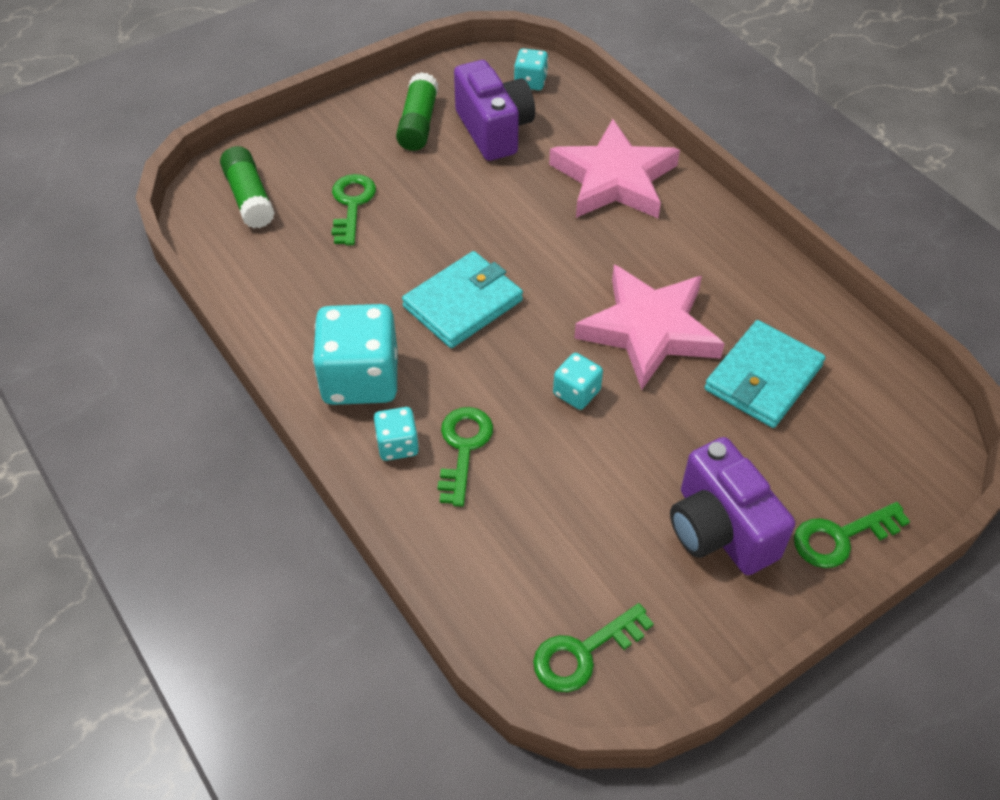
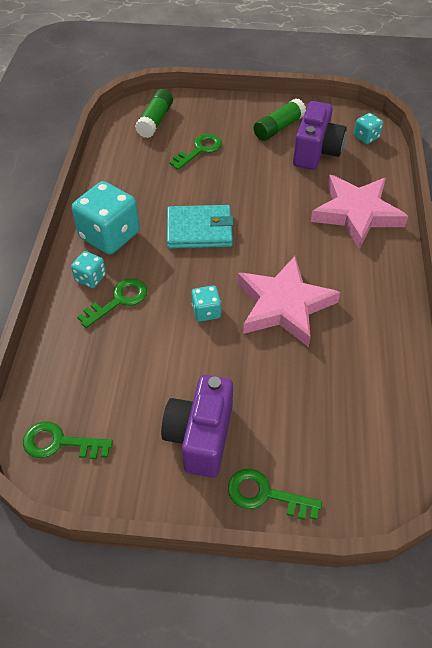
camera: 40 degrees right, 0 degrees up
turquoise wallet [704,320,825,428] -> none

